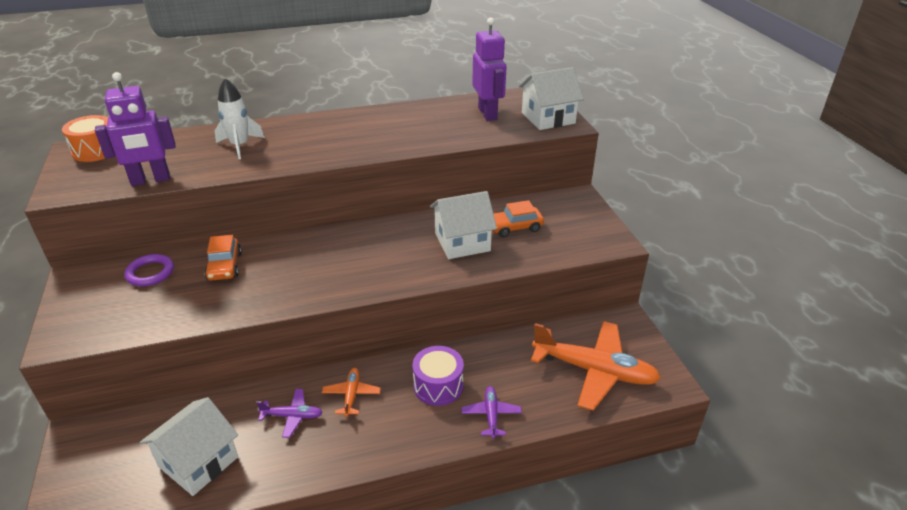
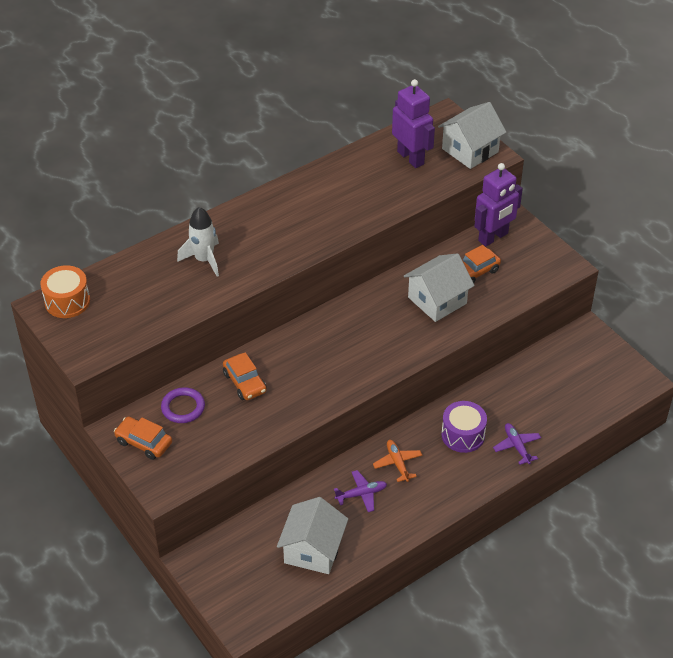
camera: 20 degrees left, 10 degrees up
purple robot [95,72,176,186] -> purple robot moved to [474,163,523,247]
orange plane [531,321,661,411] -> none
none -> orange car [114,416,172,460]

